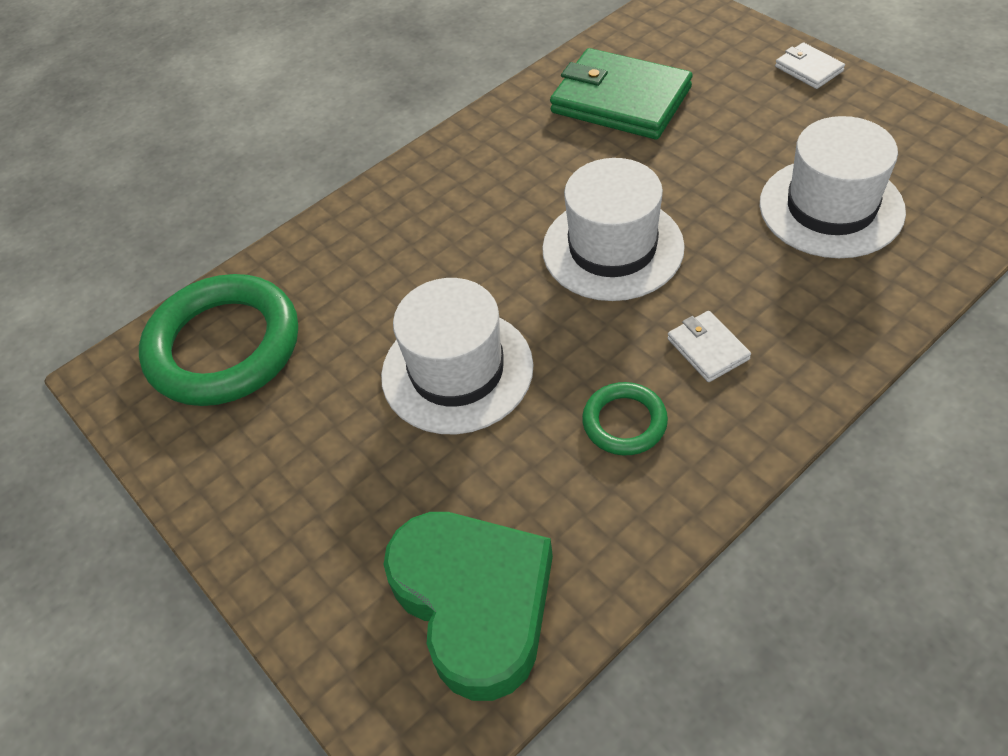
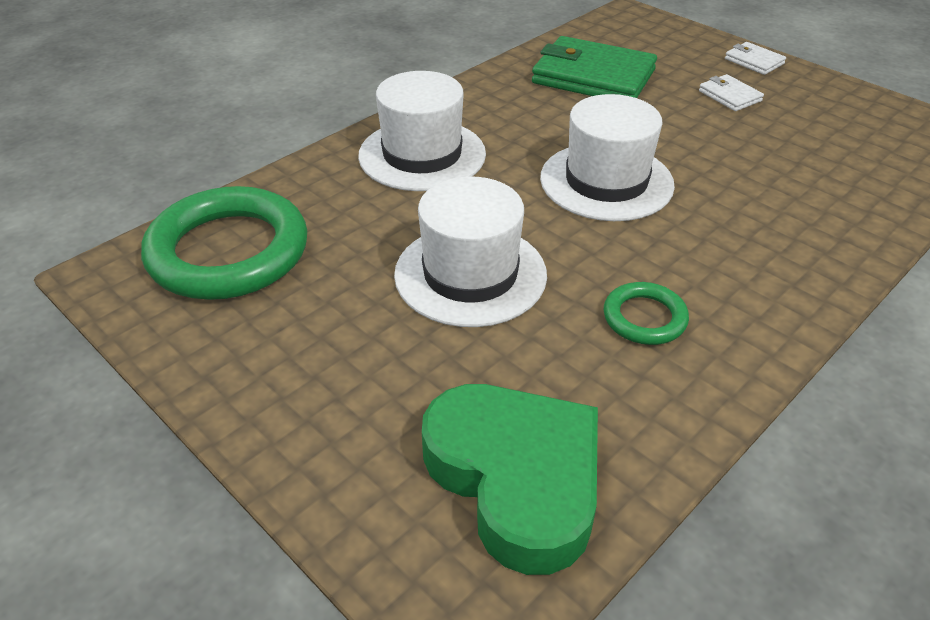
camera: 10 degrees left, 10 degrees down
white wallet [667,311,751,382] -> white wallet moved to [699,74,764,111]
white hat [760,116,906,258] -> white hat moved to [358,71,486,191]

